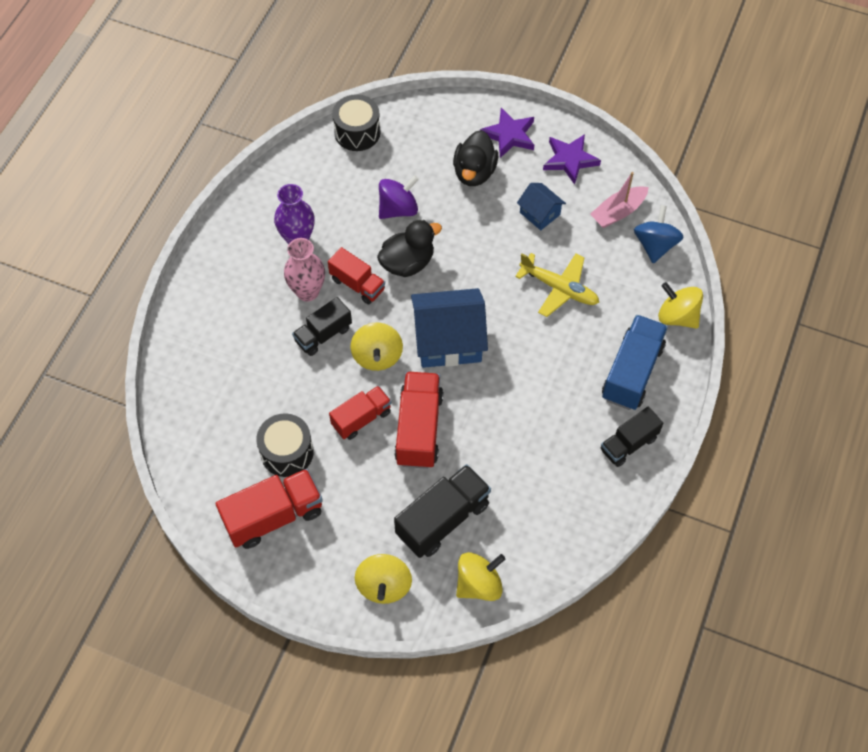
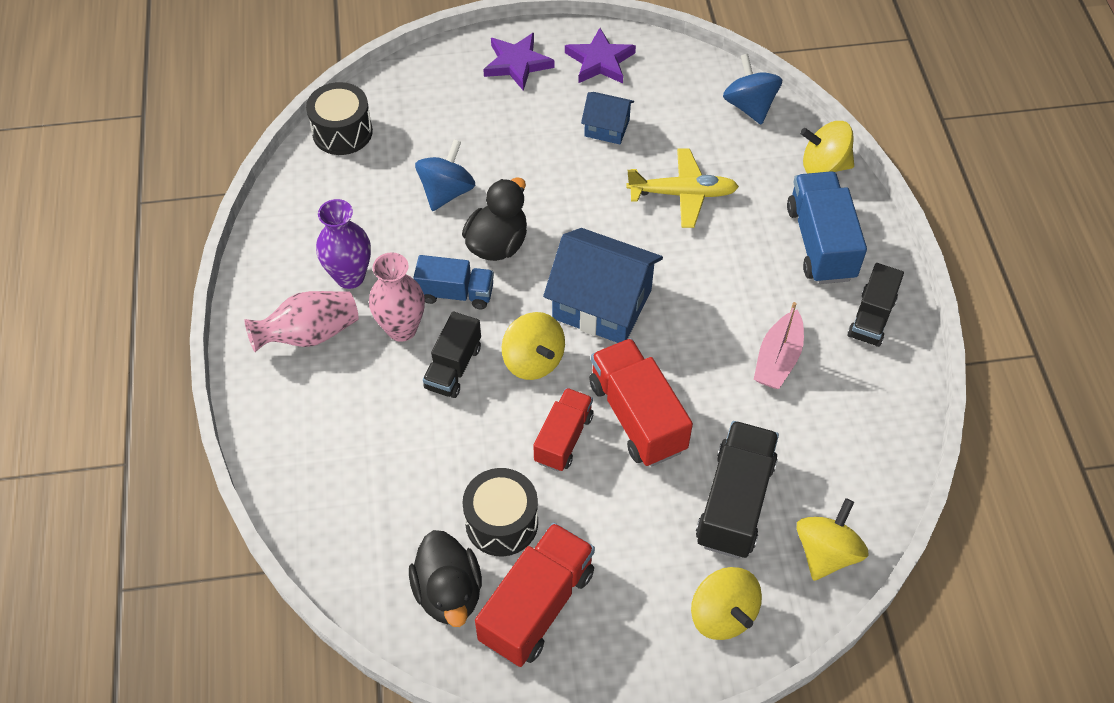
camera: 30 degrees left, 5 degrees down
red truck [328,247,385,305] -> blue truck [413,255,494,309]
purple spinning top [379,175,419,219] -> blue spinning top [415,139,475,211]
blue house [411,288,488,368] -> blue house turned 60 degrees clockwise [543,228,663,343]
black duck [453,130,498,186] -> black duck moved to [409,530,482,627]
pink boat [590,172,649,228] -> pink boat moved to [754,302,804,389]
none -> pink vase [245,291,359,352]

